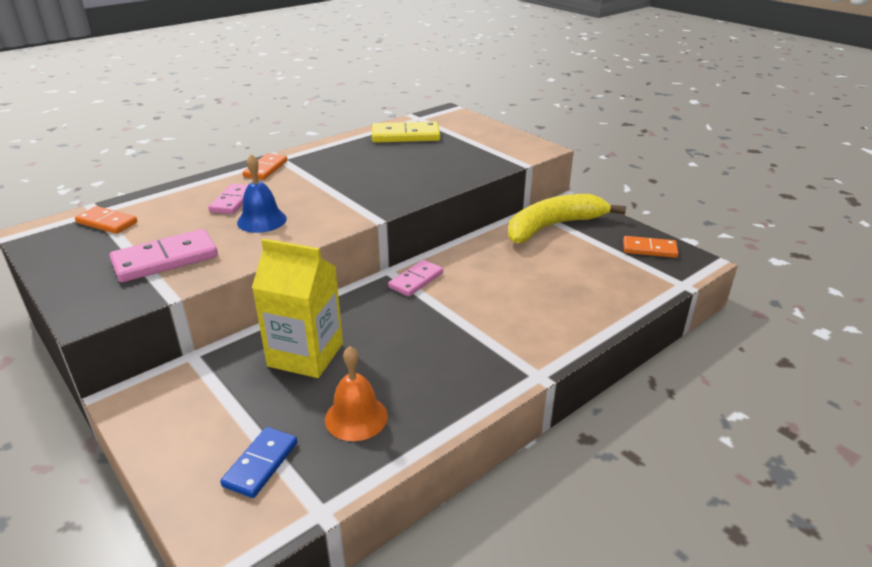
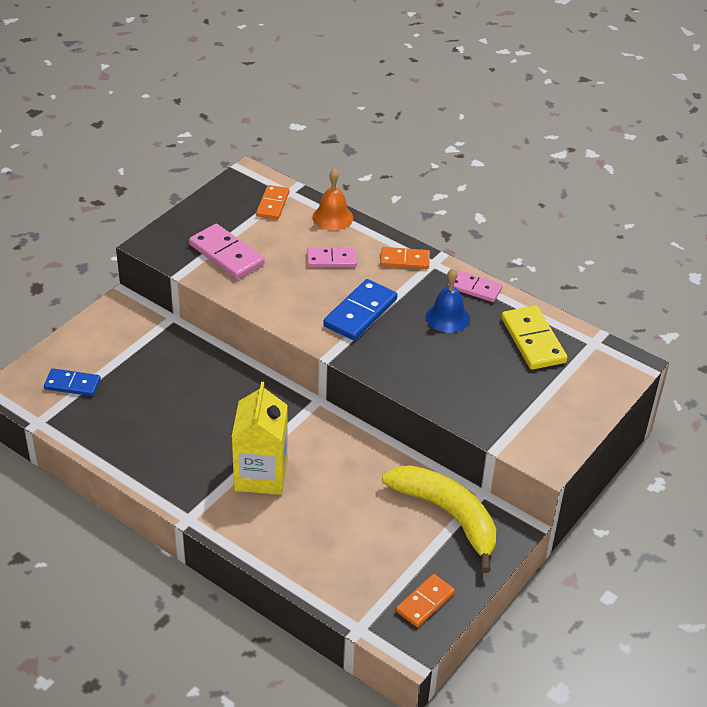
camera: 75 degrees right, 10 degrees up
blue bell [237,154,287,233] -> blue bell moved to [426,268,470,333]
yellow carton [252,239,343,378] -> yellow carton moved to [232,382,288,495]
orange bell [325,346,388,441] -> orange bell moved to [312,169,353,230]
pink domino [388,260,443,297] -> pink domino moved to [448,270,503,302]
orange domino [623,236,679,258] -> orange domino turned 45 degrees clockwise [396,574,455,627]
none -> blue domino [323,279,397,341]

